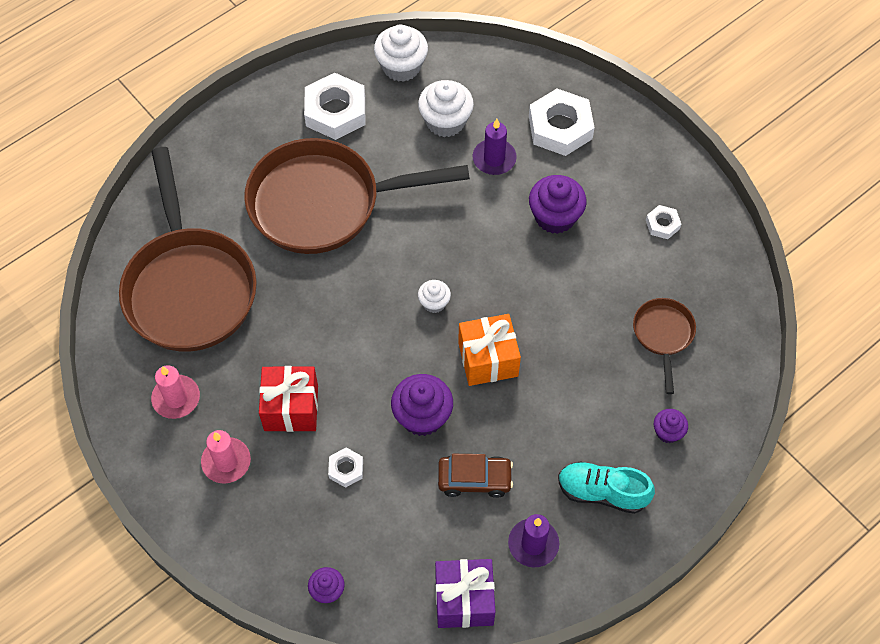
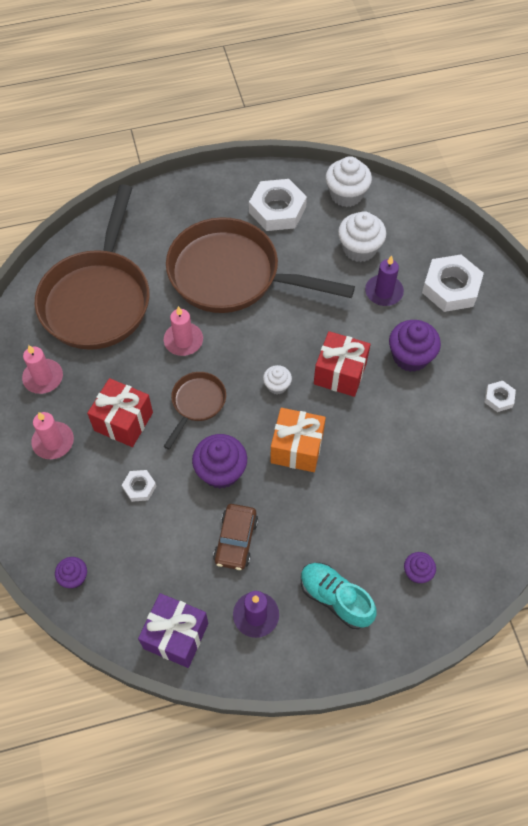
camera: 25 degrees right, 0 degrees up
brown car [438,454,513,498] -> brown car turned 75 degrees clockwise [213,504,258,570]
brown pan [633,298,696,394] -> brown pan moved to [163,372,226,449]
none -> pink candle [164,306,203,356]
none -> red gift [314,331,371,397]

